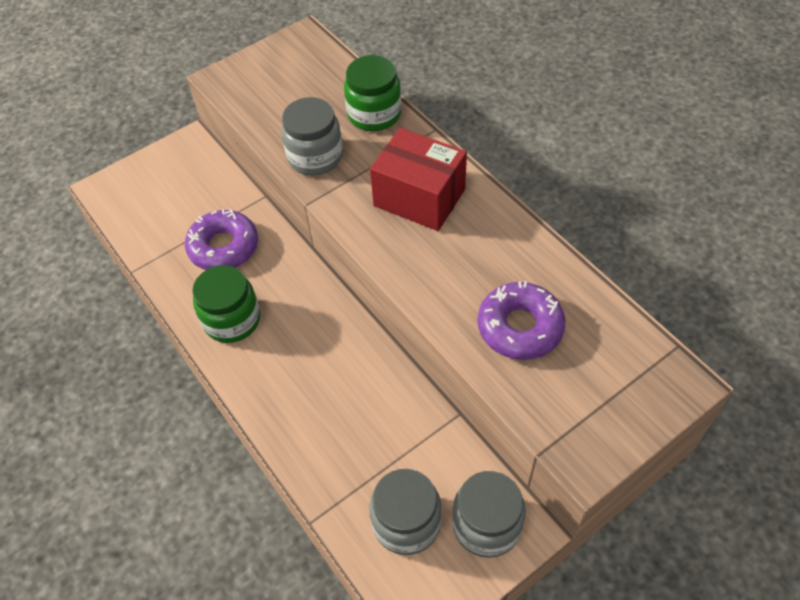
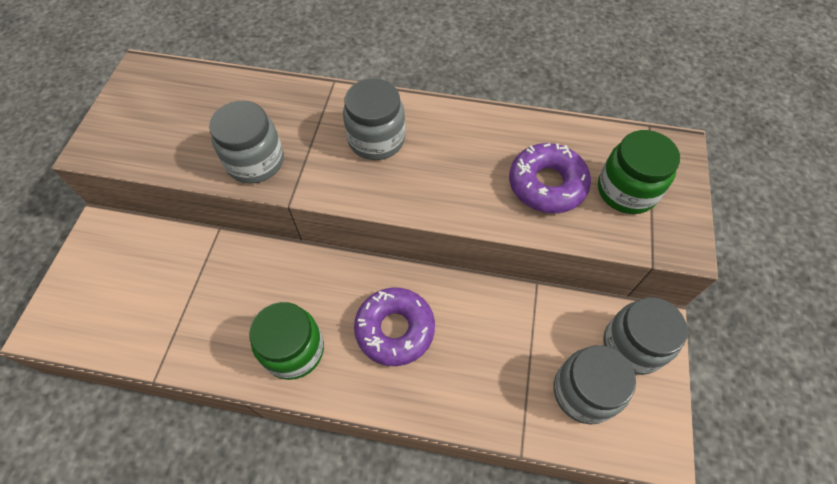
camera: 45 degrees left, 5 degrees up
purple donut [185,209,258,270] -> purple donut moved to [354,287,435,366]
green jar [344,55,402,131] -> green jar moved to [598,130,680,214]
red box [370,128,467,231] -> grey jar [343,79,405,160]

